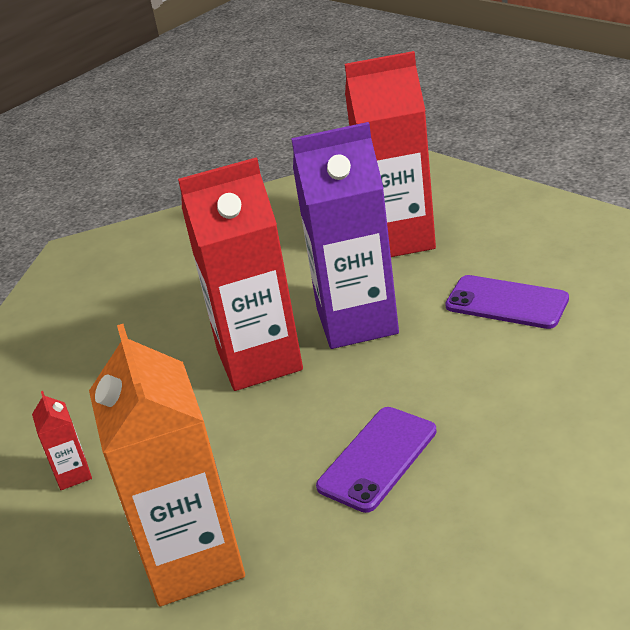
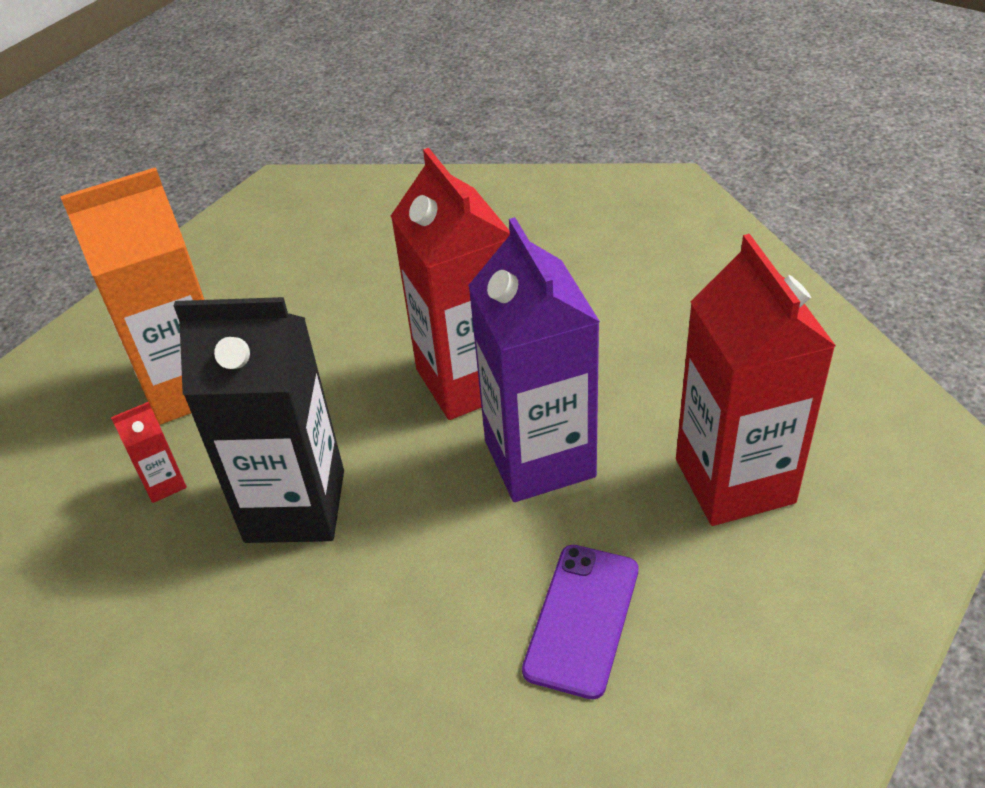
camera: 80 degrees right, 10 degrees up
red carton [32,391,92,490] -> red carton moved to [111,402,187,503]
purple phone [316,407,437,513] -> black carton [174,297,344,543]

